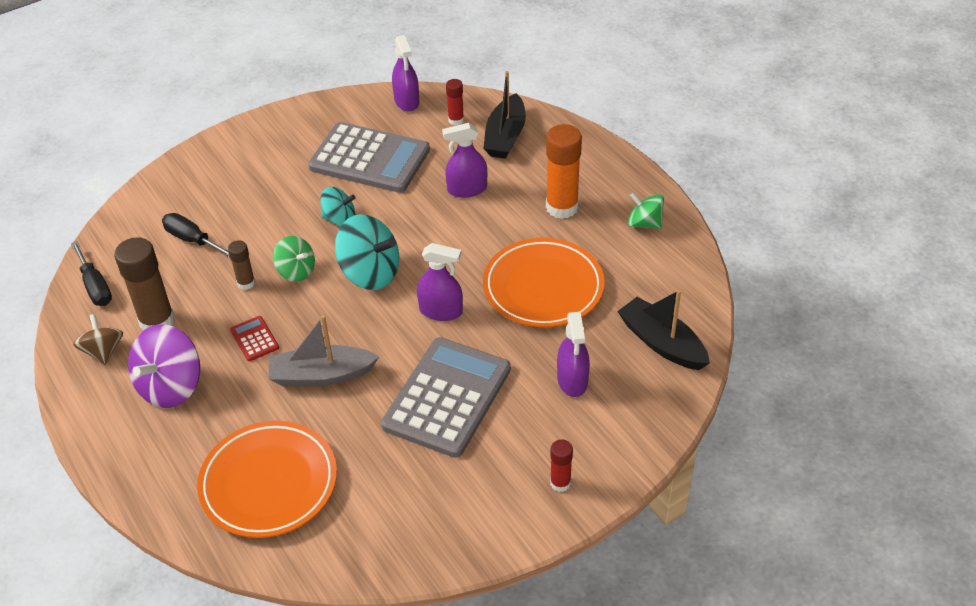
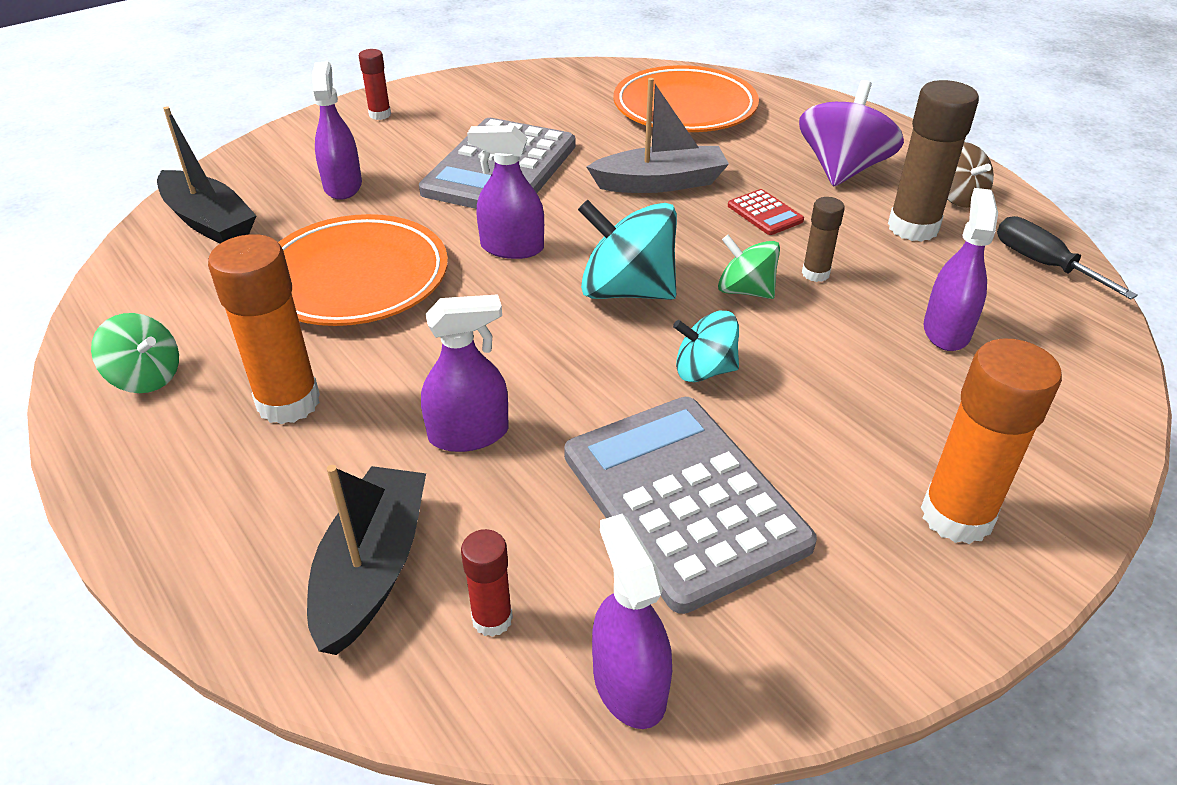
camera: 175 degrees right, 5 degrees down
black screwdriver [162,213,230,257] -> purple spray bottle [924,188,998,351]
grey calculator [308,122,430,193] -> grey calculator turned 45 degrees clockwise [564,397,817,614]
none -> orange glue stick [921,338,1062,544]

